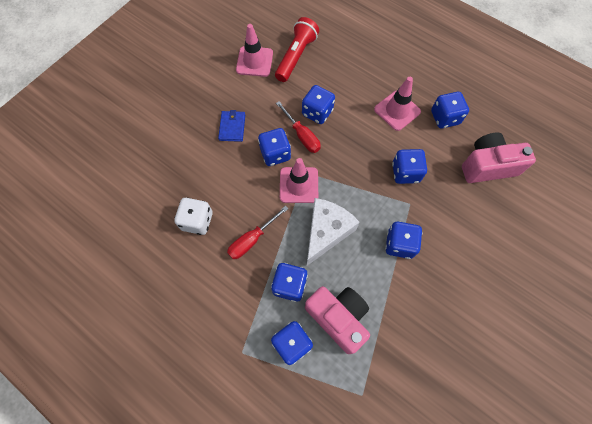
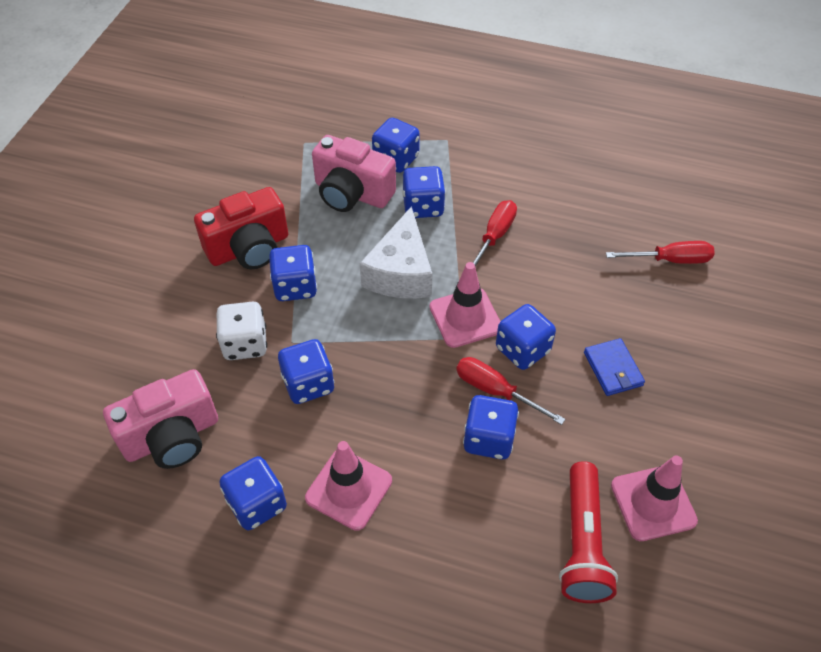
camera: 160 degrees right, 15 degrees down
white dice [174,198,213,235] -> white dice moved to [216,302,267,360]
none -> red camera [194,187,288,269]
none -> red screwdriver [606,241,715,264]

